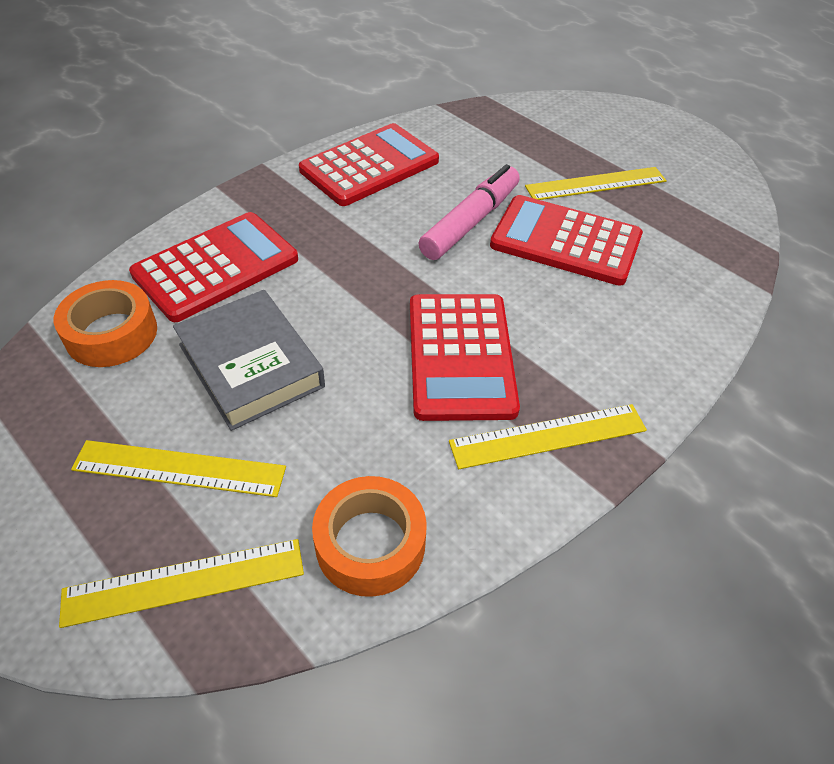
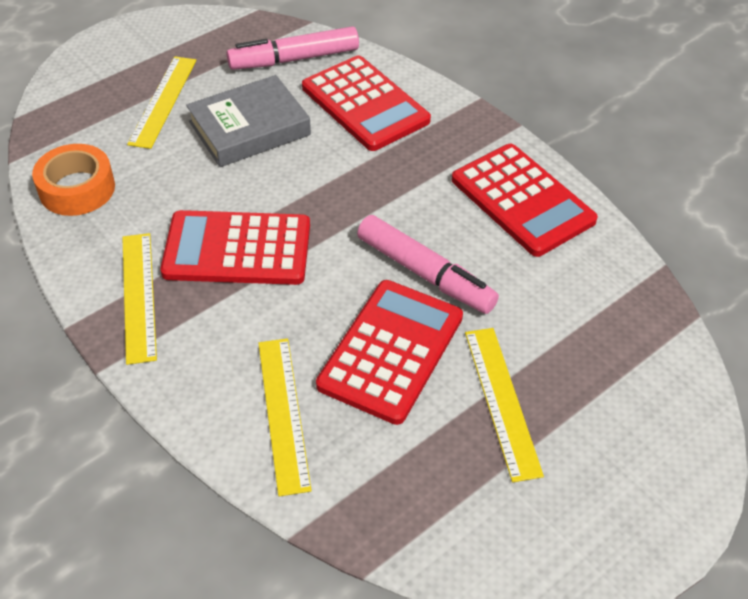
camera: 95 degrees right, 0 degrees up
orange tape [54,280,157,367] -> pink marker [226,26,359,70]
yellow ruler [59,539,304,628] -> yellow ruler moved to [258,338,312,496]

